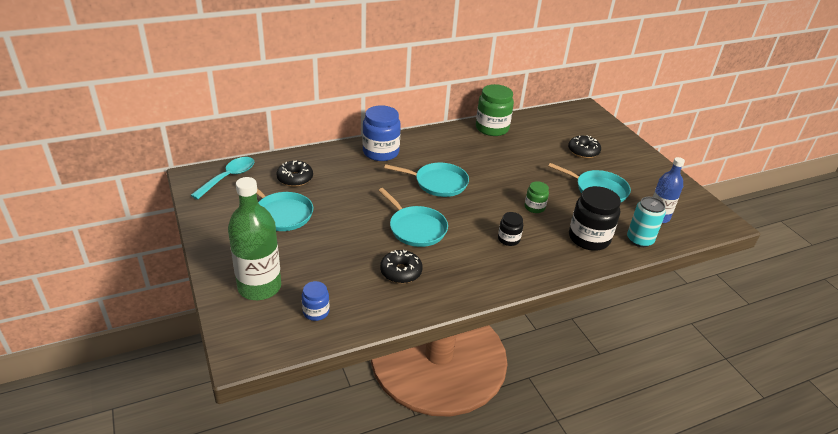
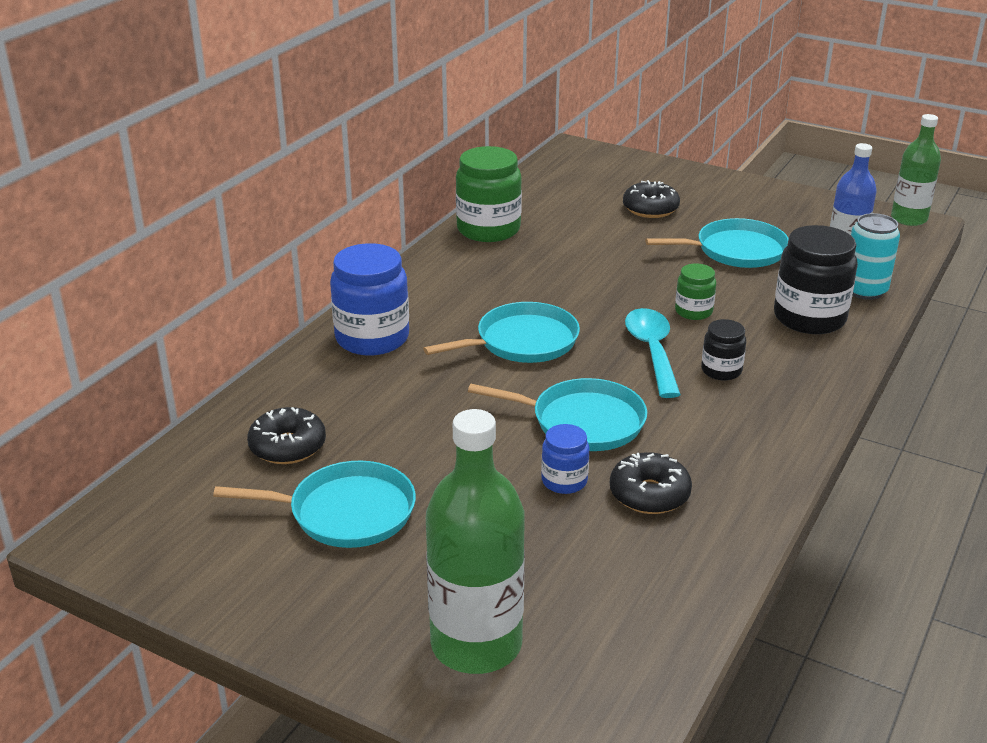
camera: 35 degrees left, 5 degrees down
turquoise spoon [191,157,254,200] -> turquoise spoon moved to [625,308,681,398]
blue jar [302,281,329,321] -> blue jar moved to [541,424,589,494]
none -> green bottle [891,114,941,226]

